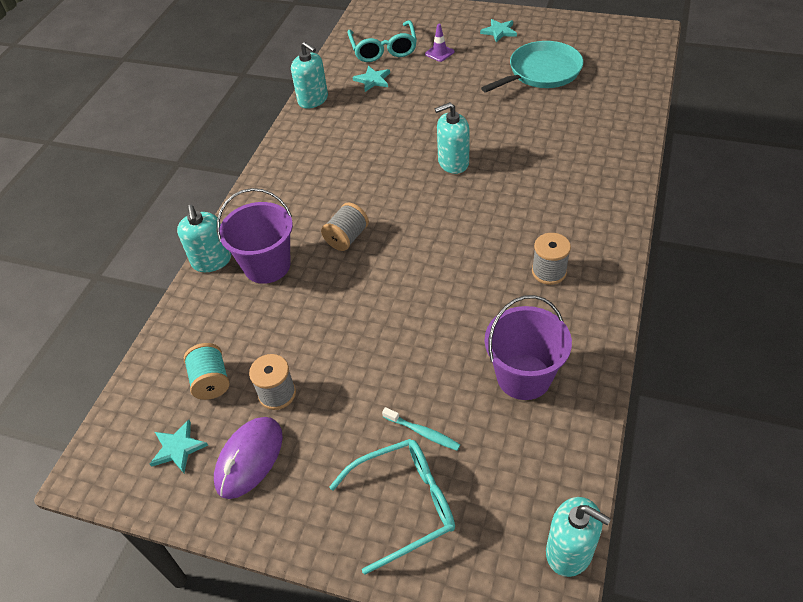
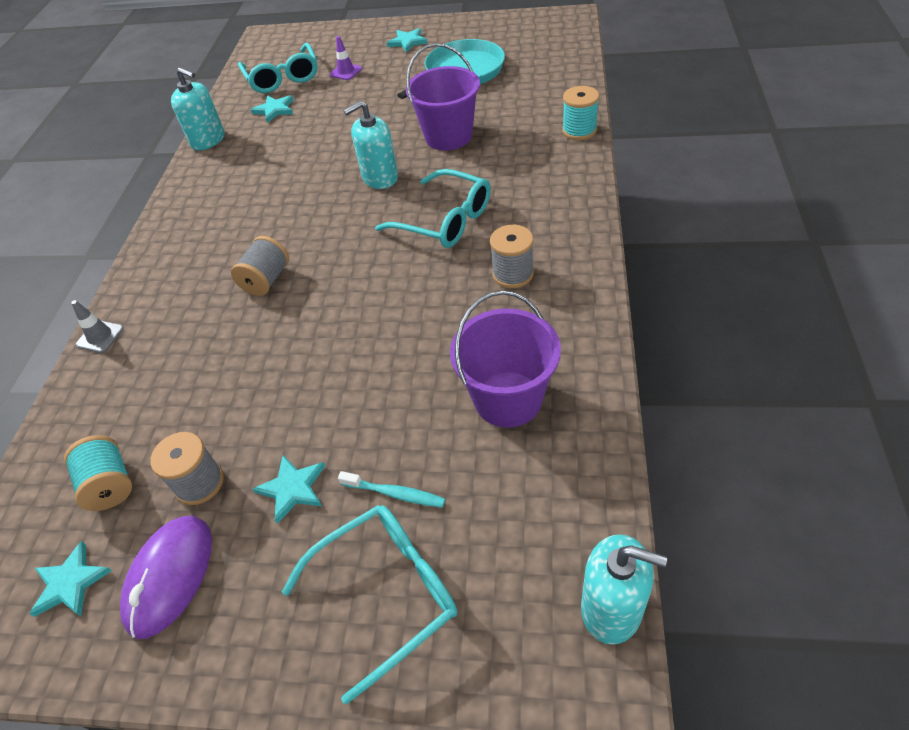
camera: 10 degrees left, 0 degrees up
turquoise soap dispenser [177,205,231,272] -> grey traffic cone [71,300,124,353]
purple bucket [217,188,293,284] -> purple bucket moved to [406,43,480,151]
none -> turquoise star [253,455,325,524]
none -> turquoise glasses [375,169,491,248]
none -> turquoise spool [562,86,599,140]

